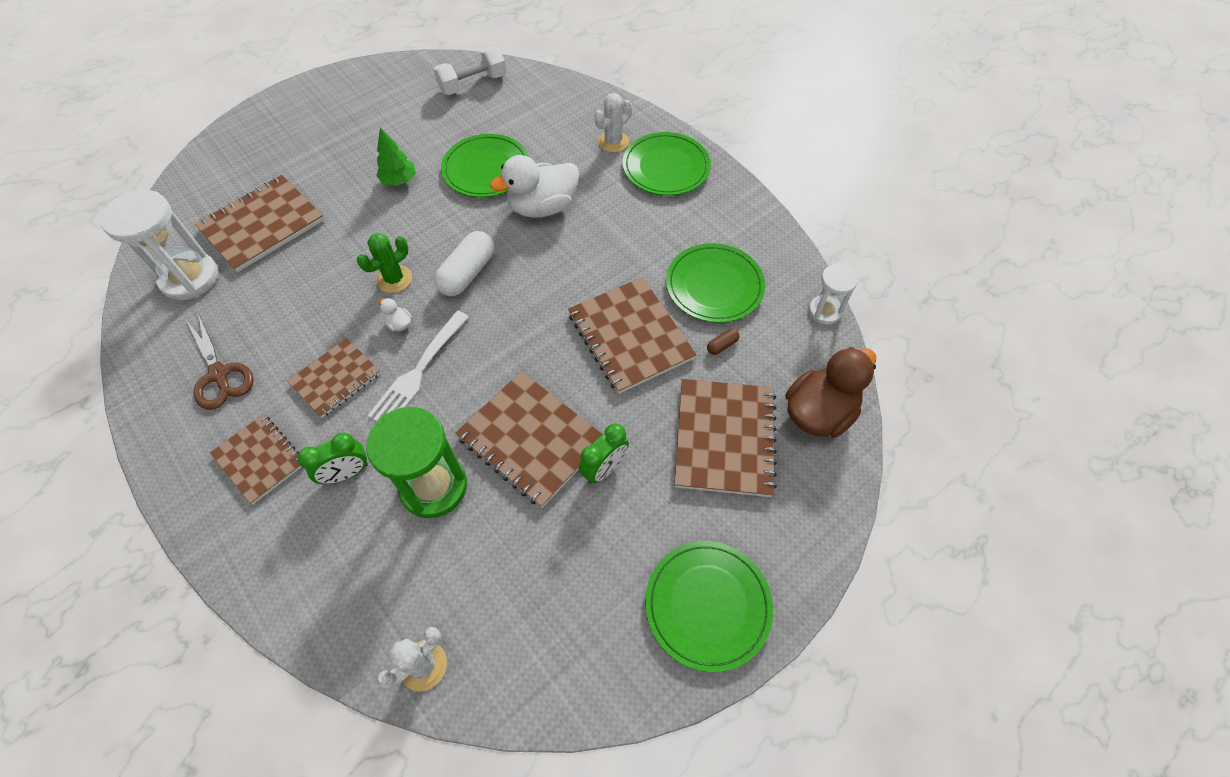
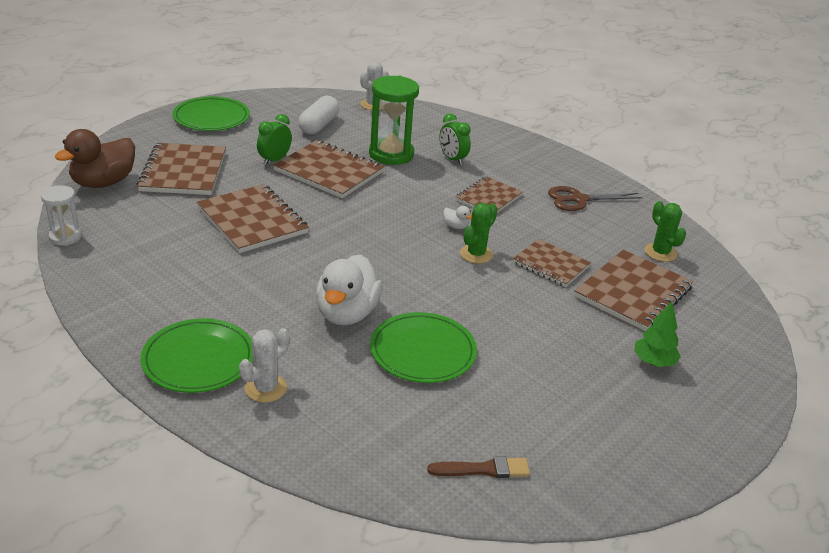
camera: 170 degrees right, 25 degrees down
white hourglass [100,190,218,300] -> green cactus [645,201,686,262]
brown scissors [186,313,254,410] -> brown scissors turned 60 degrees counterclockwise [548,186,643,211]
brown notebook [210,414,301,505] -> brown notebook moved to [513,239,591,287]
green clock [298,433,368,484] -> green clock turned 90 degrees counterclockwise [439,114,471,165]
white fork [367,311,469,421] -> none
green tree [376,128,416,186] -> green tree moved to [634,302,681,367]
white dumbbell [434,47,506,95] -> brown brush [427,457,530,478]
white capsule [434,231,494,296] -> white capsule moved to [298,96,339,134]
white duck [490,155,579,218] -> white duck turned 135 degrees clockwise [316,254,382,325]
green plate [666,243,765,323] -> none
brown capsule [707,329,740,355] -> none

